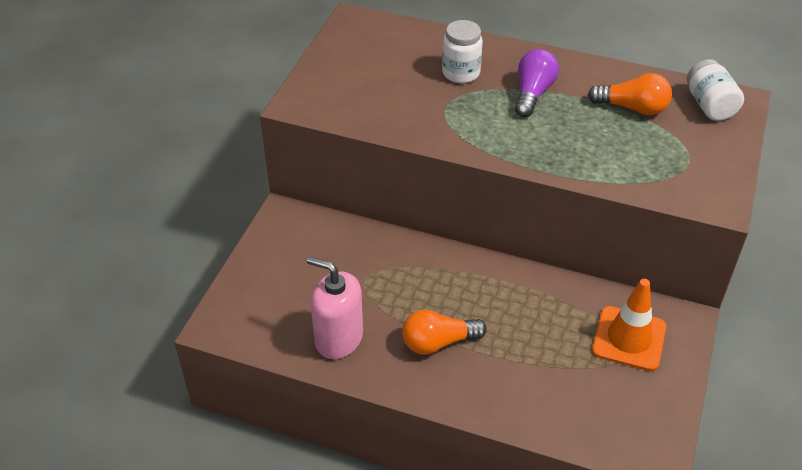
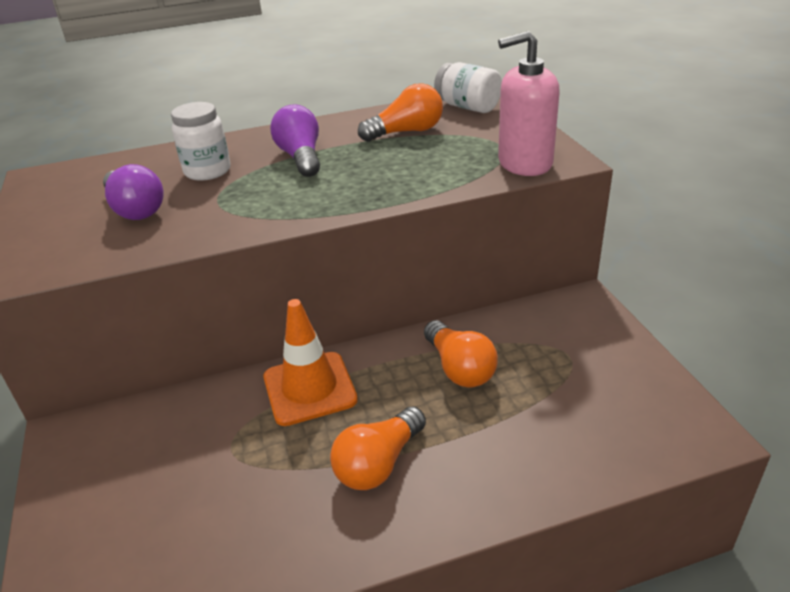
camera: 35 degrees left, 10 degrees down
pink soap dispenser [307,256,363,359] -> pink soap dispenser moved to [498,31,560,176]
orange traffic cone [592,279,666,371] -> orange traffic cone moved to [263,299,358,426]
none -> purple light bulb [103,164,163,220]
none -> orange light bulb [424,320,498,388]

